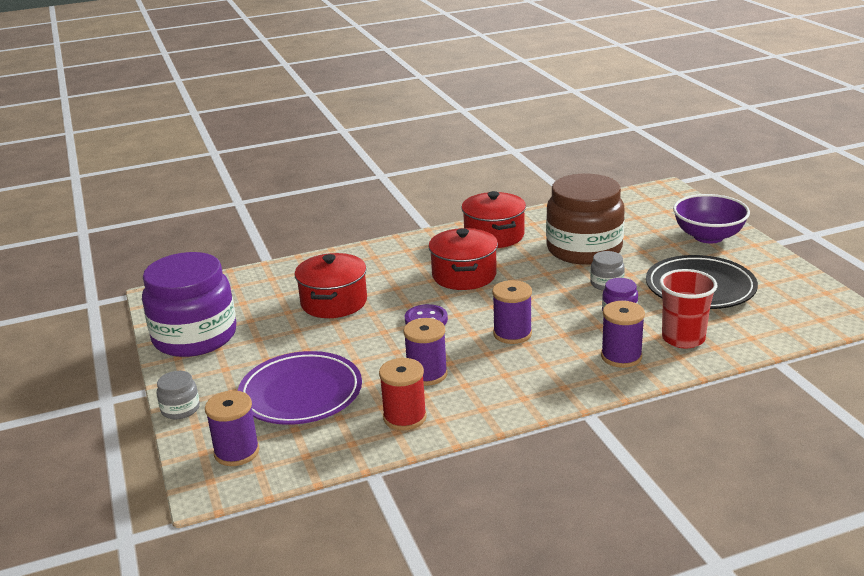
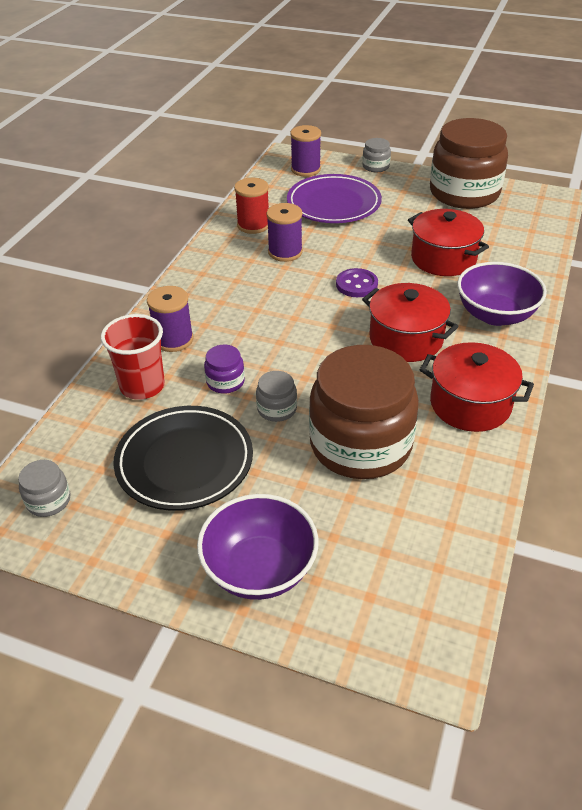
camera: 130 degrees right, 15 degrees up
purple jar [142,252,236,357] -> brown jar [430,118,508,209]
purple spool [492,280,532,344] -> none
none -> grey jar [18,460,71,517]
none -> purple bowl [457,262,547,326]

